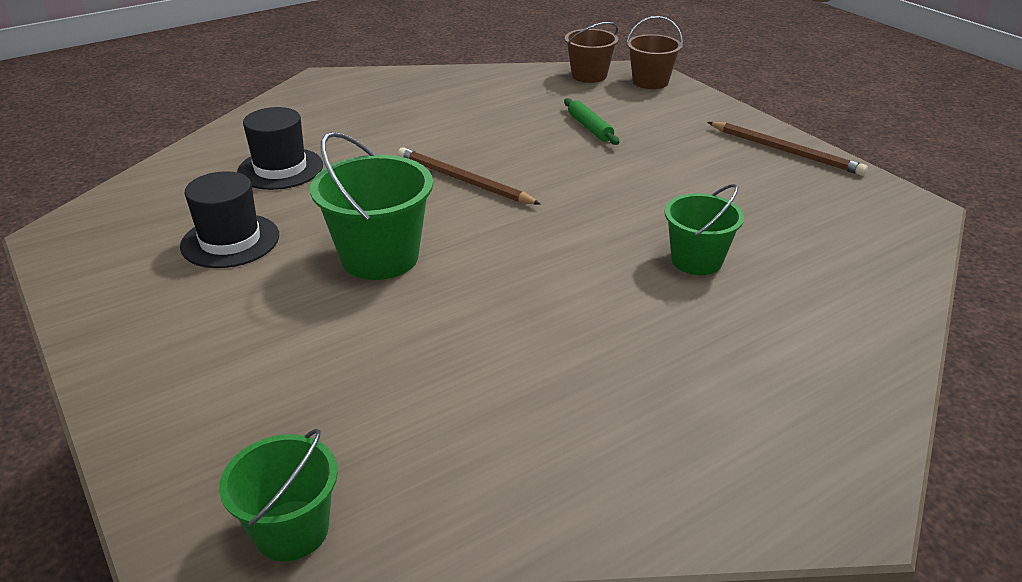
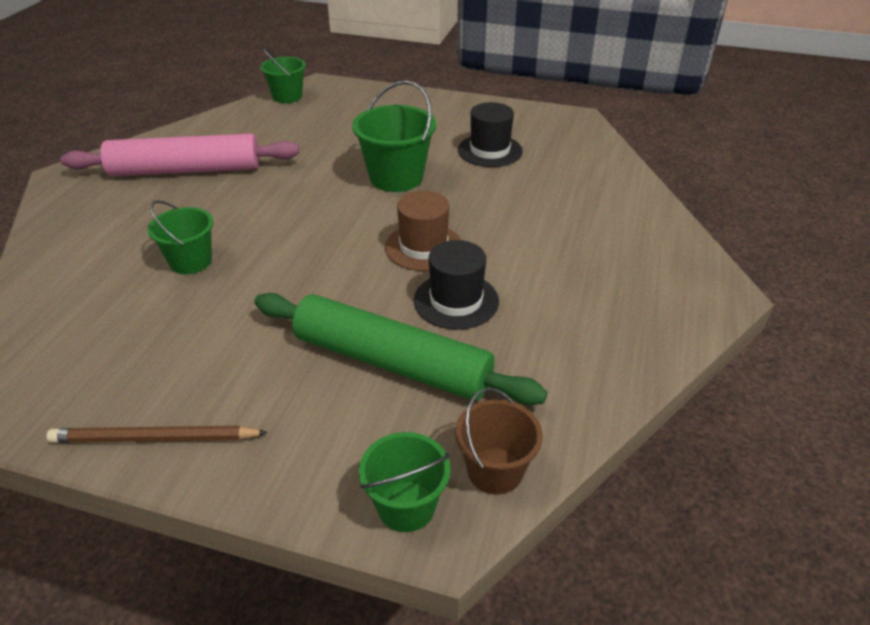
camera: 140 degrees right, 5 degrees up
black hat [237,107,323,190] -> black hat moved to [414,240,499,330]
brown pencil [398,147,540,205] -> brown hat [385,191,461,271]
green rolling pin [564,98,619,145] -> green rolling pin [254,293,547,405], size x2.45
brown bucket [626,16,683,89] -> green bucket [359,432,450,532]
none -> pink rolling pin [61,133,299,177]

